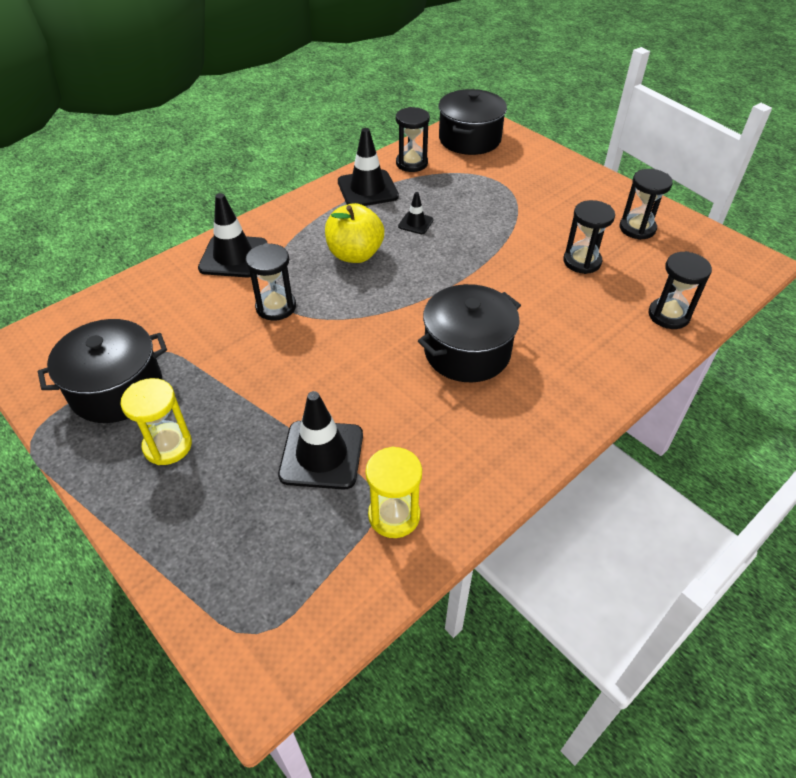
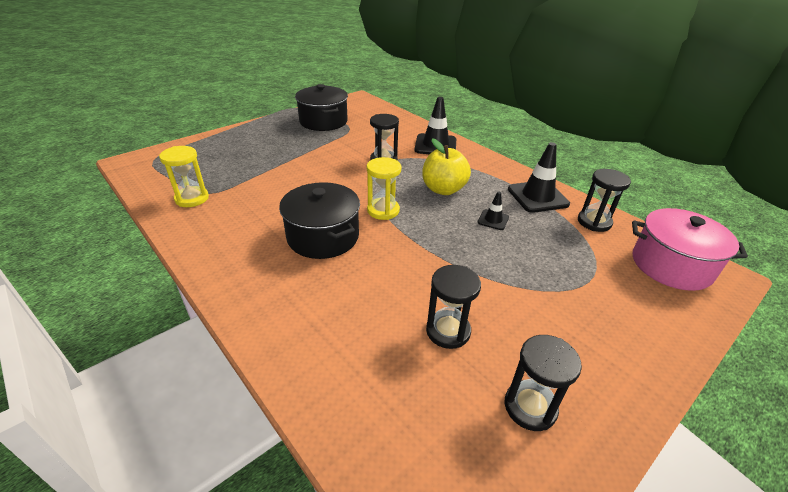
camera: 90 degrees right, 10 degrees down
yellow hourglass [120,378,192,465] -> yellow hourglass moved to [367,157,401,220]
black traffic cone [278,391,363,490] -> none
black pot [439,89,507,155] -> pink pot [632,208,748,291]
black hourglass [649,251,712,329] -> none

